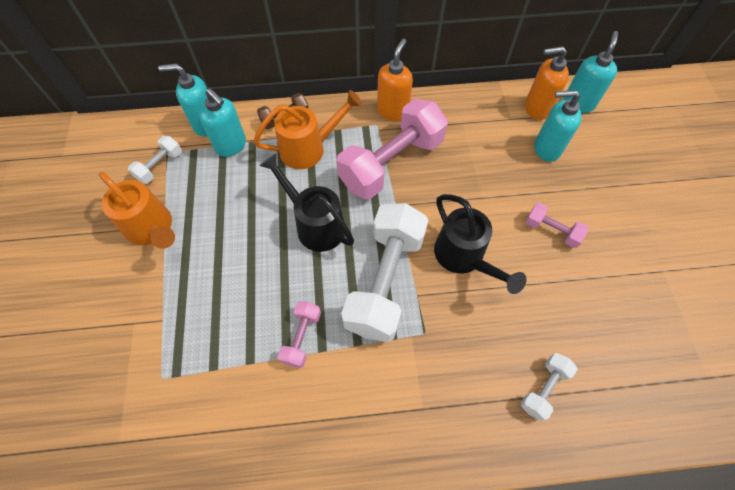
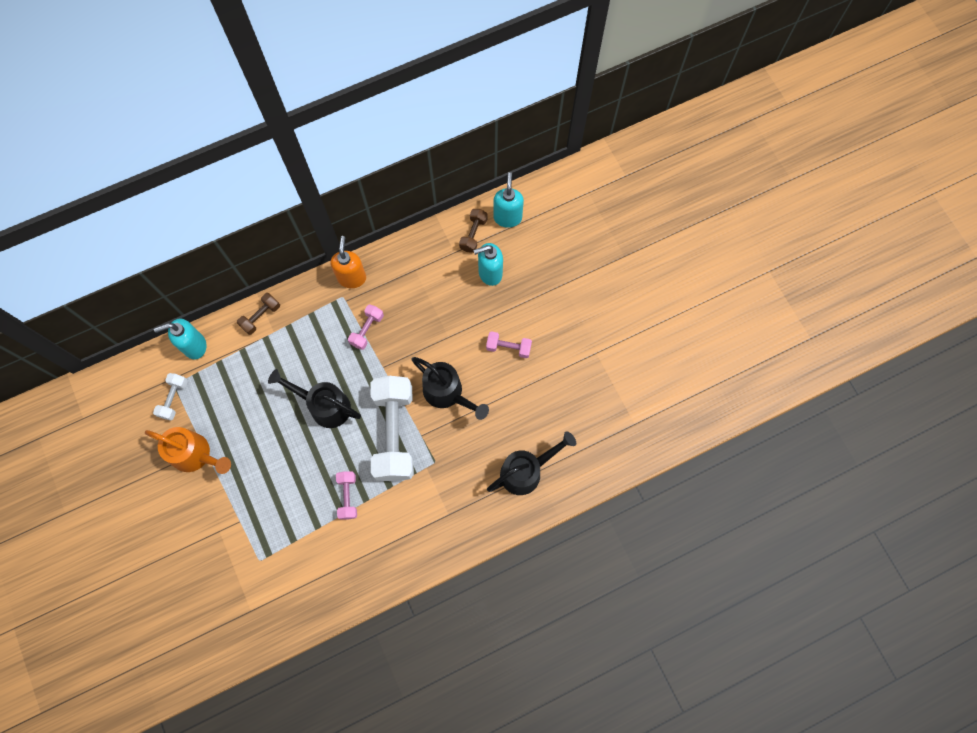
camera: 20 degrees left, 10 degrees up
turquoise soap dispenser [200,88,246,157] -> none
orange watering can [253,90,363,169] -> none
pink dumbbell [336,99,448,199] -> pink dumbbell [348,304,384,350], size x0.46
white dumbbell [521,353,578,421] -> black watering can [487,431,576,495]
orange soap dispenser [525,46,569,120] -> brown dumbbell [459,209,488,253]

